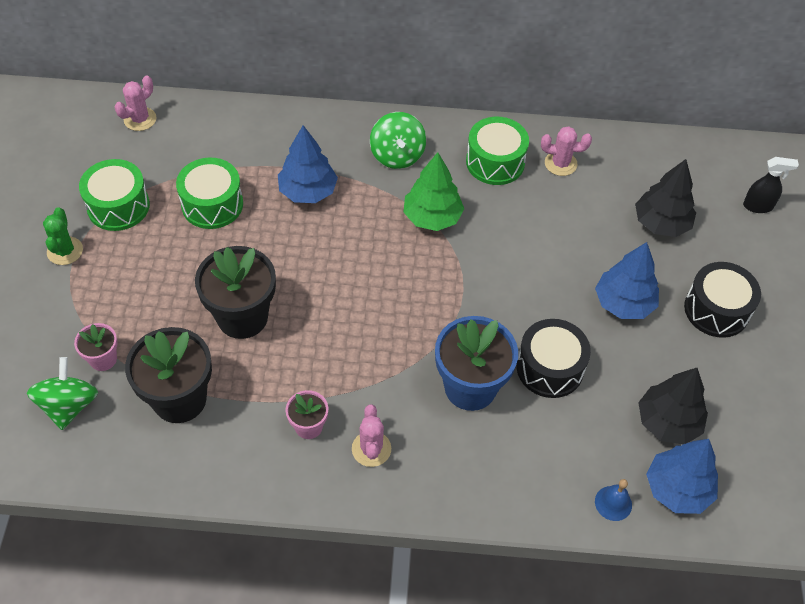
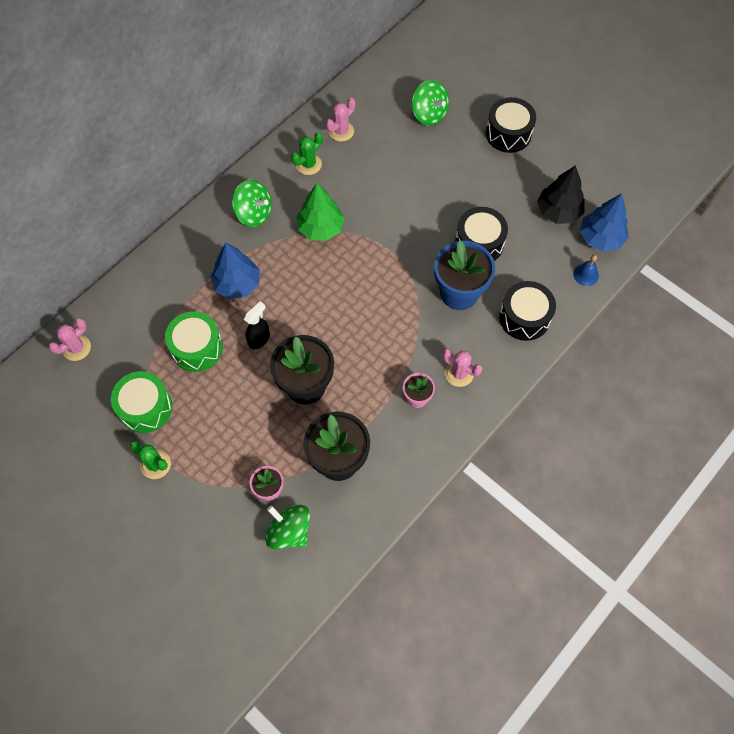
camera: 50 degrees left, 10 degrees up
pink cactus [115,75,157,131] -> pink cactus turned 60 degrees clockwise [49,318,91,361]
green drum [466,117,529,185] -> green cactus [291,132,323,175]
blue tree [595,242,659,319] -> none
black tree [635,159,696,237] -> green spinning top [412,80,449,126]
black spray bottle [743,157,799,213] -> black spray bottle moved to [244,301,270,349]
none -> black drum [499,281,556,341]

